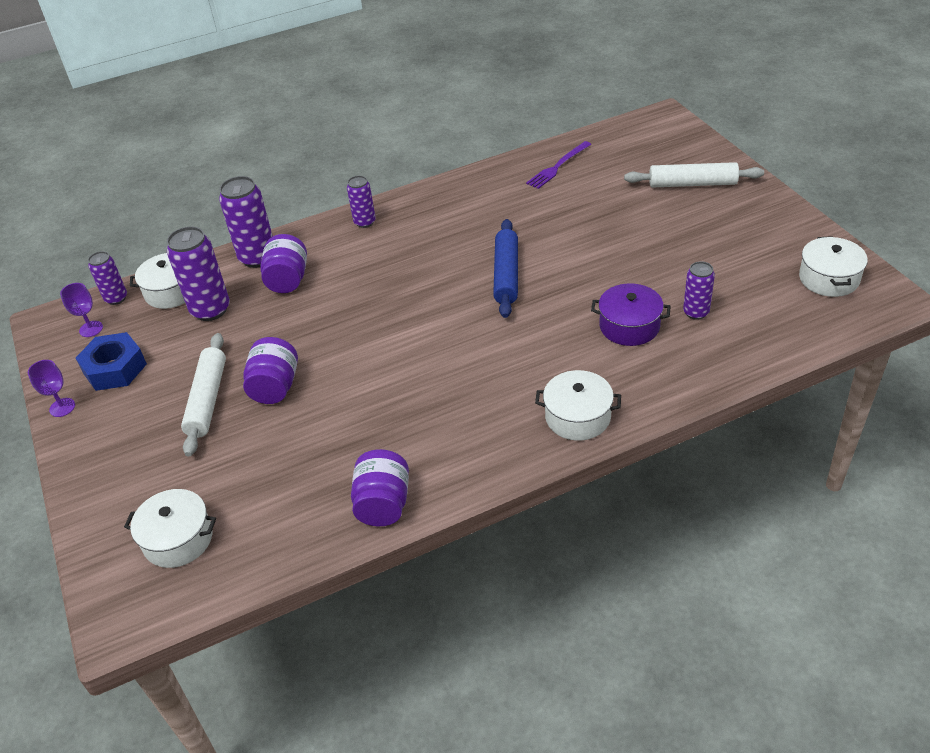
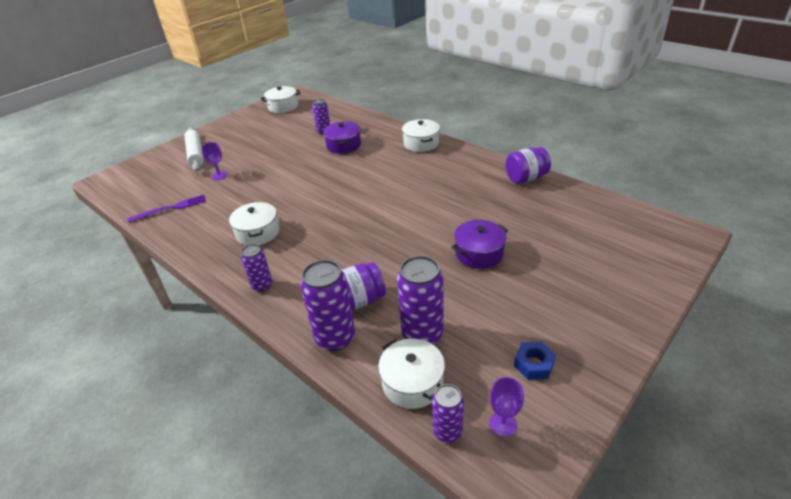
camera: 115 degrees left, 5 degrees down
purple goblet [28,360,75,417] -> purple goblet moved to [201,142,227,180]
blue nut [76,332,147,391] -> blue nut [514,342,556,380], size x0.62
white pot [124,489,216,568] -> white pot moved to [229,202,279,246]
white rolling pin [181,333,226,456] -> none
purple jar [243,337,298,404] -> purple pot [451,220,508,269]
blue rolling pin [493,219,518,318] -> none
purple fork [526,141,591,189] -> purple fork turned 45 degrees counterclockwise [128,195,206,222]

